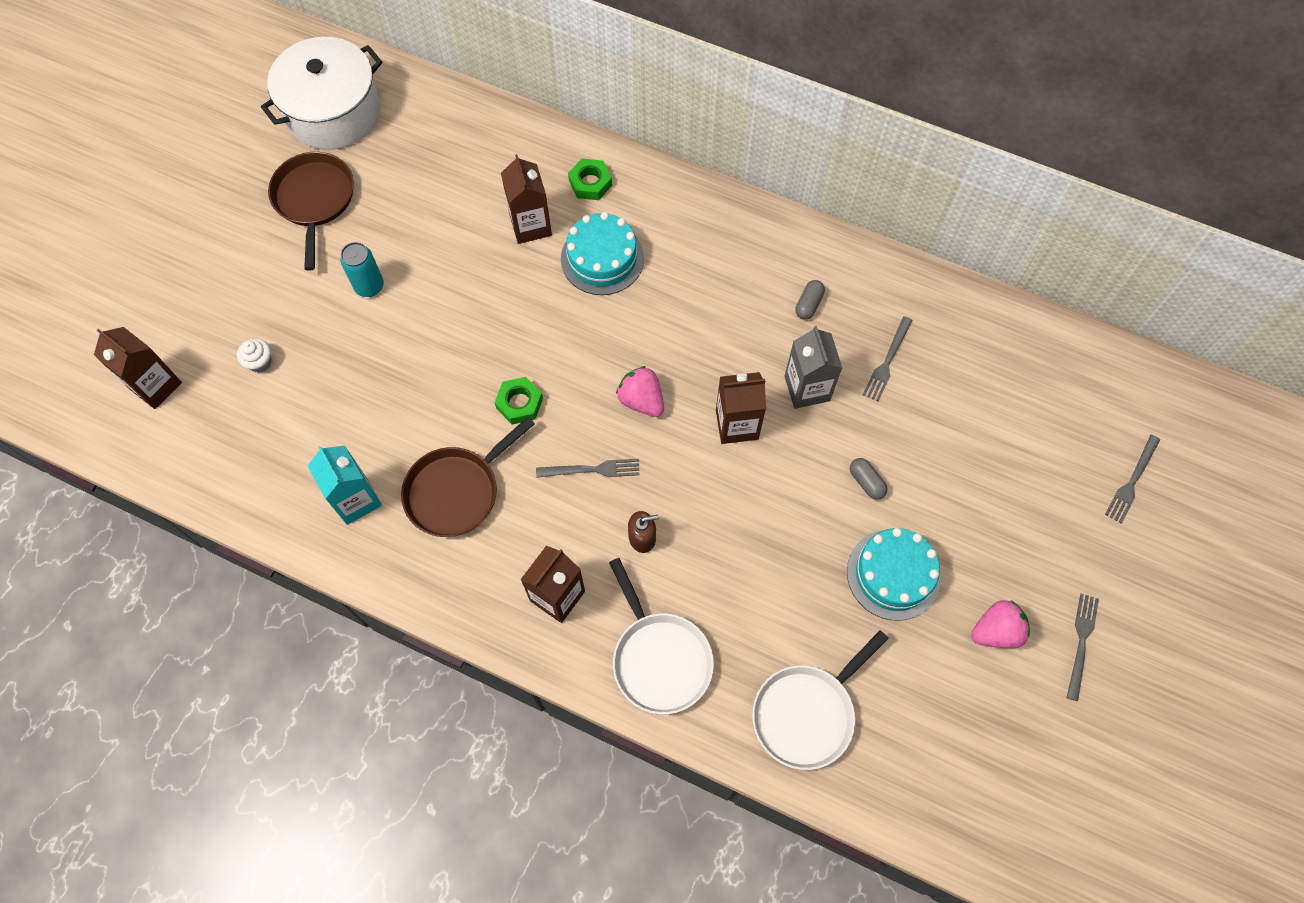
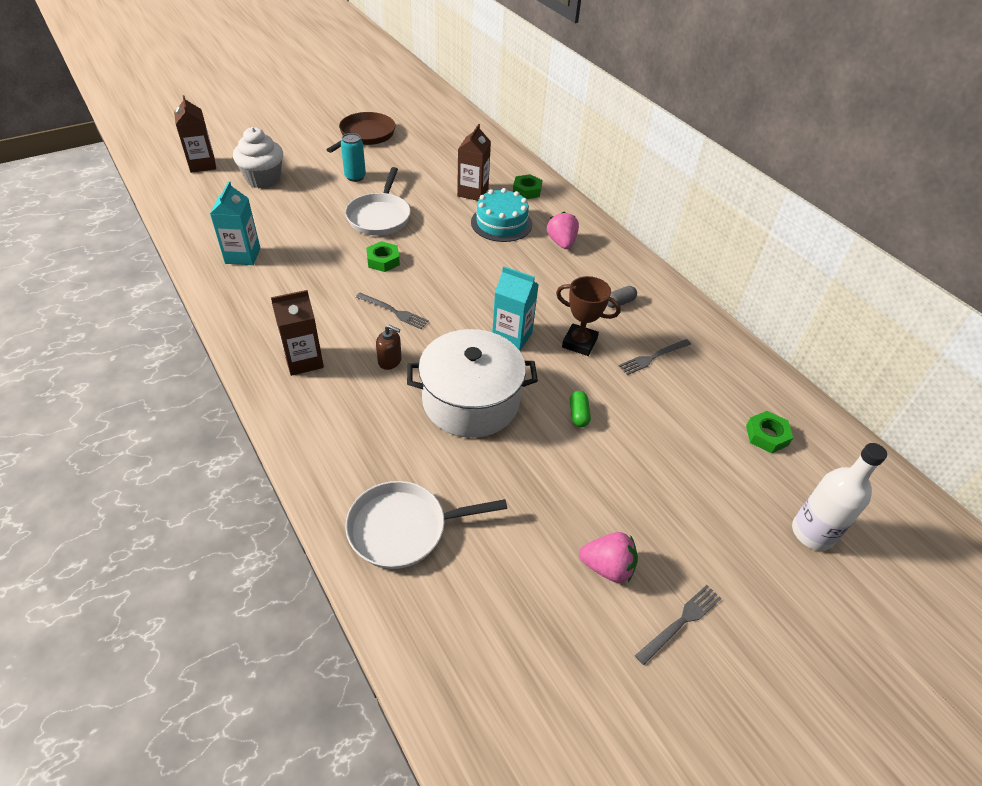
camera: 30 degrees right, 20 degrees down
white cupcake [237,338,272,373] -> white cupcake [233,127,283,188], size x2.10
white pot [261,37,383,150] -> white pot moved to [407,329,538,438]
brown pan [401,417,535,537] -> none
white pan [609,558,714,715] -> white pan moved to [345,167,411,235]
pink strawberry [616,366,664,417] -> pink strawberry moved to [547,212,579,249]
brown carton [716,372,766,444] -> turquoise carton [492,266,539,351]
grey carton [785,326,842,409] -> brown trophy [556,276,621,356]
turquoise cake [847,528,941,621] -> none
grey capsule [850,458,888,500] -> green capsule [570,391,591,427]
grey fork [1105,435,1160,523] -> white bottle [792,443,887,551]
none -> green nut [746,411,793,453]

